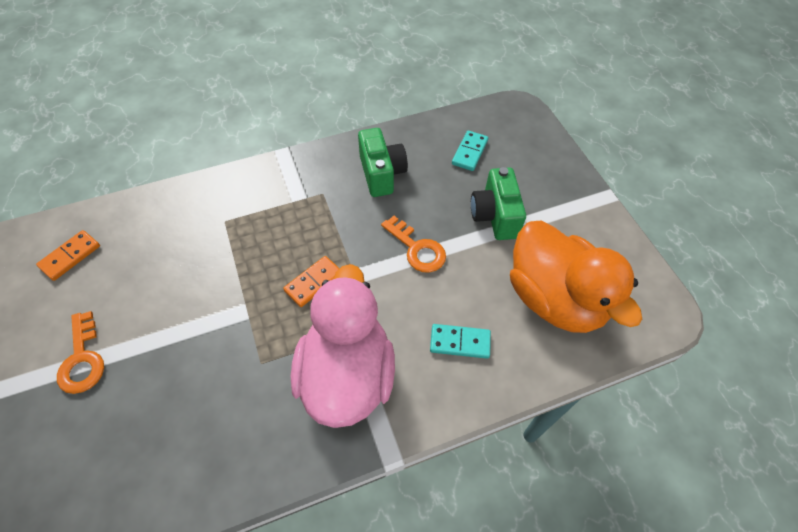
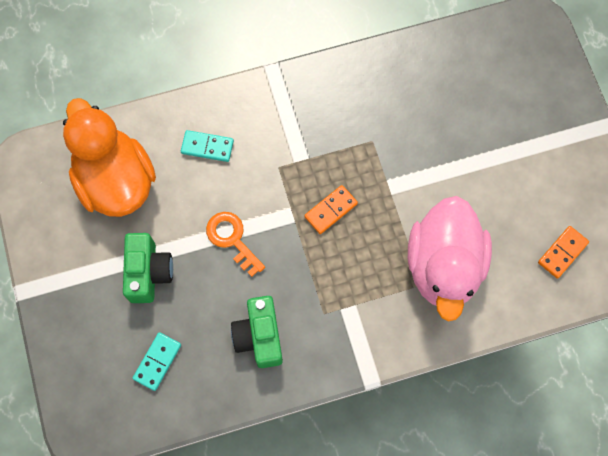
camera: 175 degrees left, 15 degrees up
orange key [57,311,104,394] -> none
pink duck [291,264,395,428] -> pink duck moved to [408,196,492,321]

